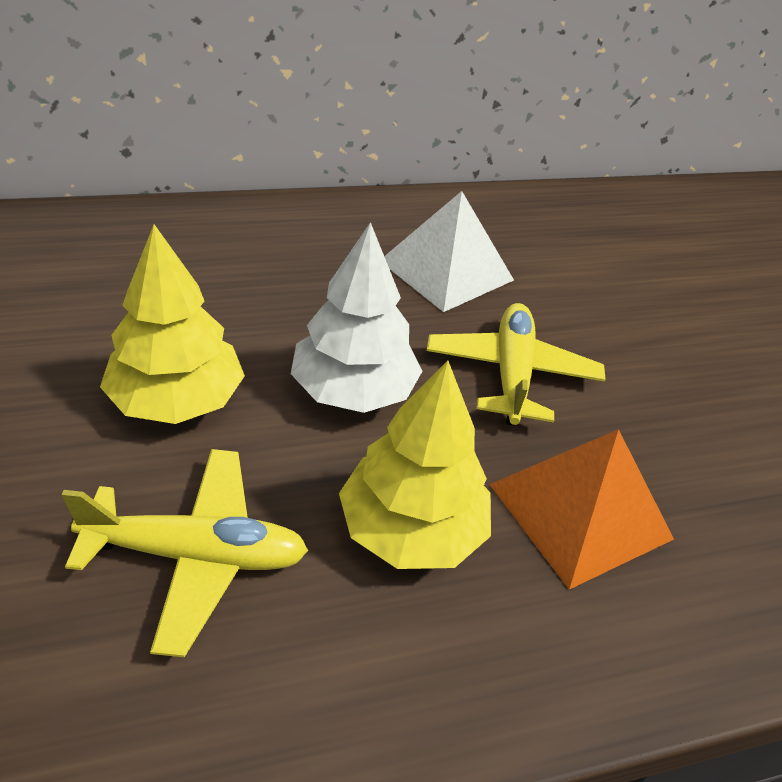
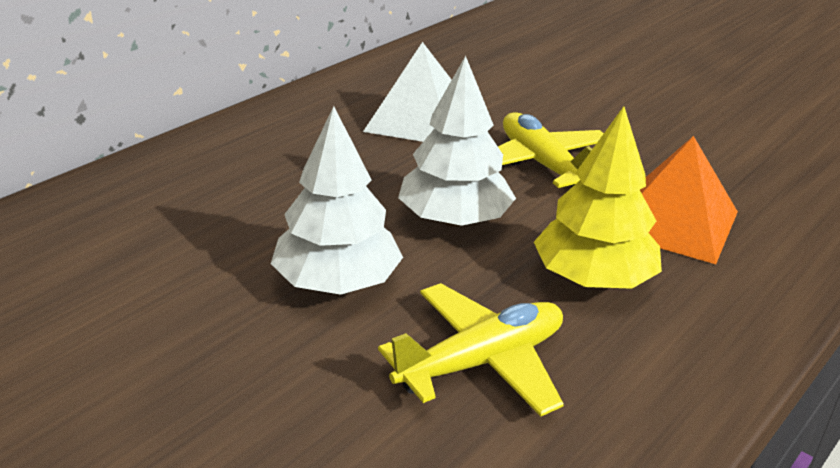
camera: 30 degrees left, 10 degrees down
yellow tree [100,224,245,424] -> white tree [271,106,403,295]

